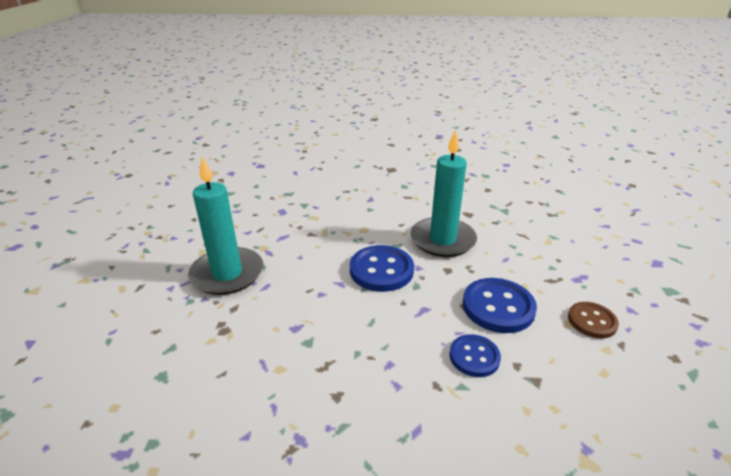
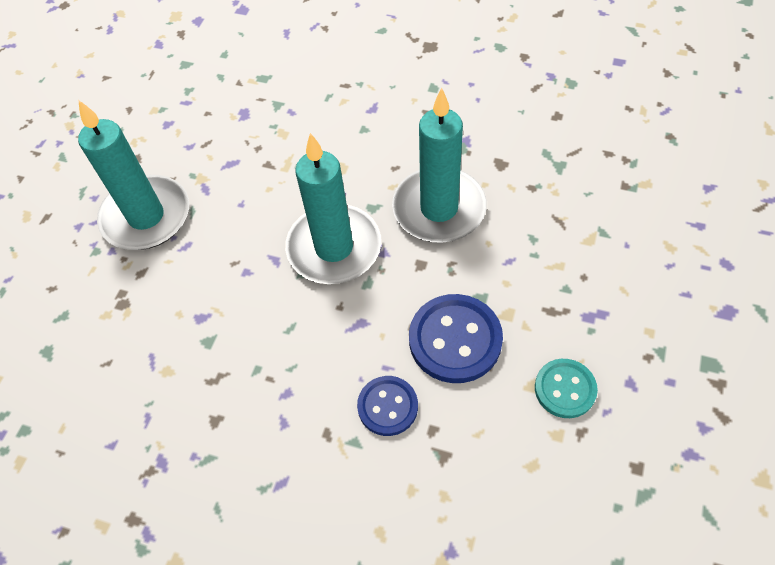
camera: 20 degrees right, 25 degrees up
blue button [350,245,414,292] -> turquoise candle [285,133,381,284]
brown button [568,302,619,339] -> turquoise button [535,359,598,418]

